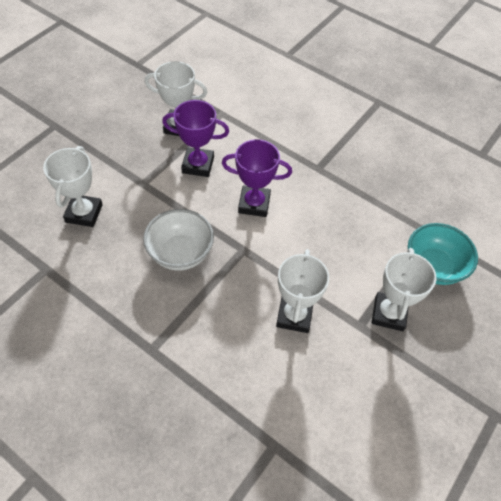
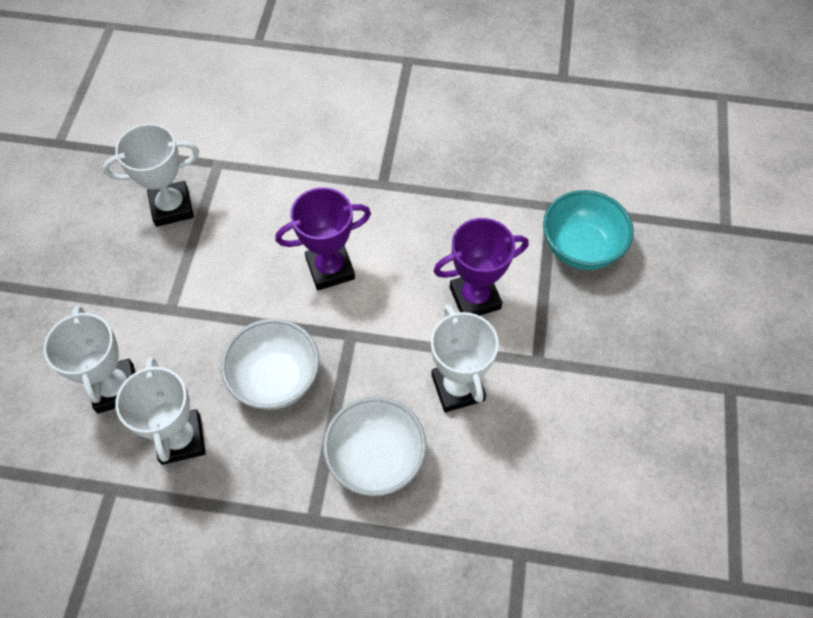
camera: 25 degrees left, 5 degrees up
purple trophy [162,100,229,177] -> purple trophy moved to [434,218,529,316]
white trophy [371,248,436,331] -> white trophy moved to [115,357,206,465]
none -> white bowl [323,396,427,496]

